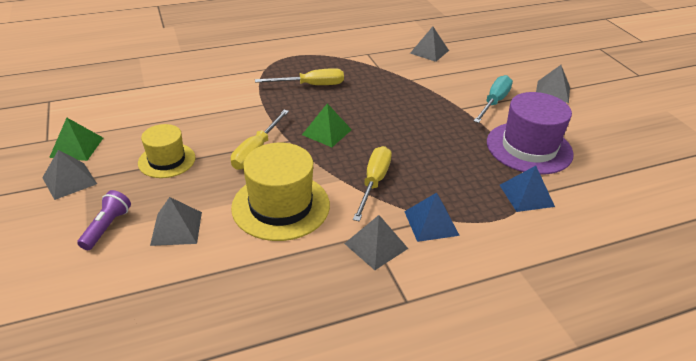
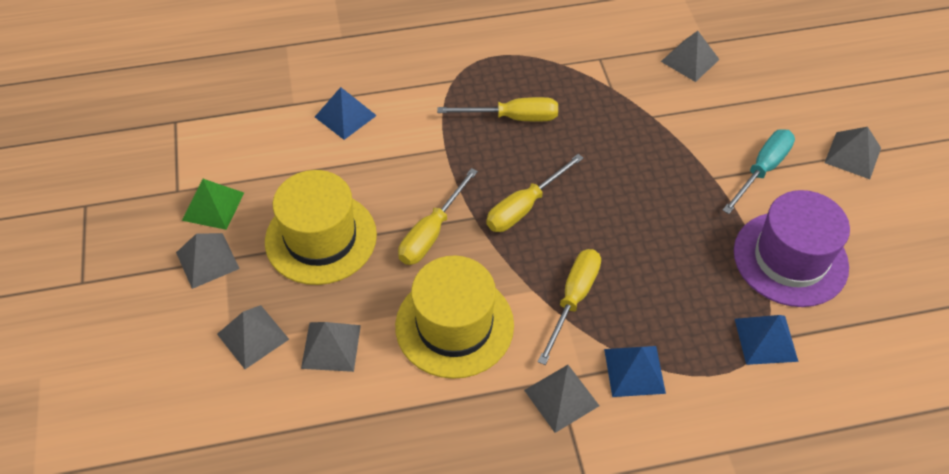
camera: 10 degrees right, 15 degrees up
purple flashlight [77,190,131,250] -> grey pyramid [217,305,289,369]
yellow hat [138,124,196,178] -> yellow hat [265,170,377,285], size x1.61
green pyramid [302,103,352,147] -> yellow screwdriver [486,154,583,232]
none -> blue pyramid [315,87,377,140]

